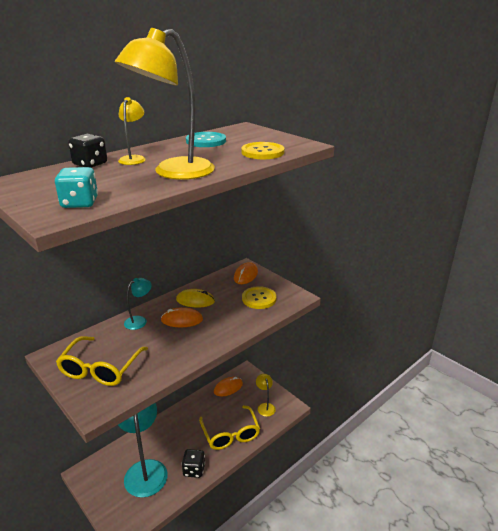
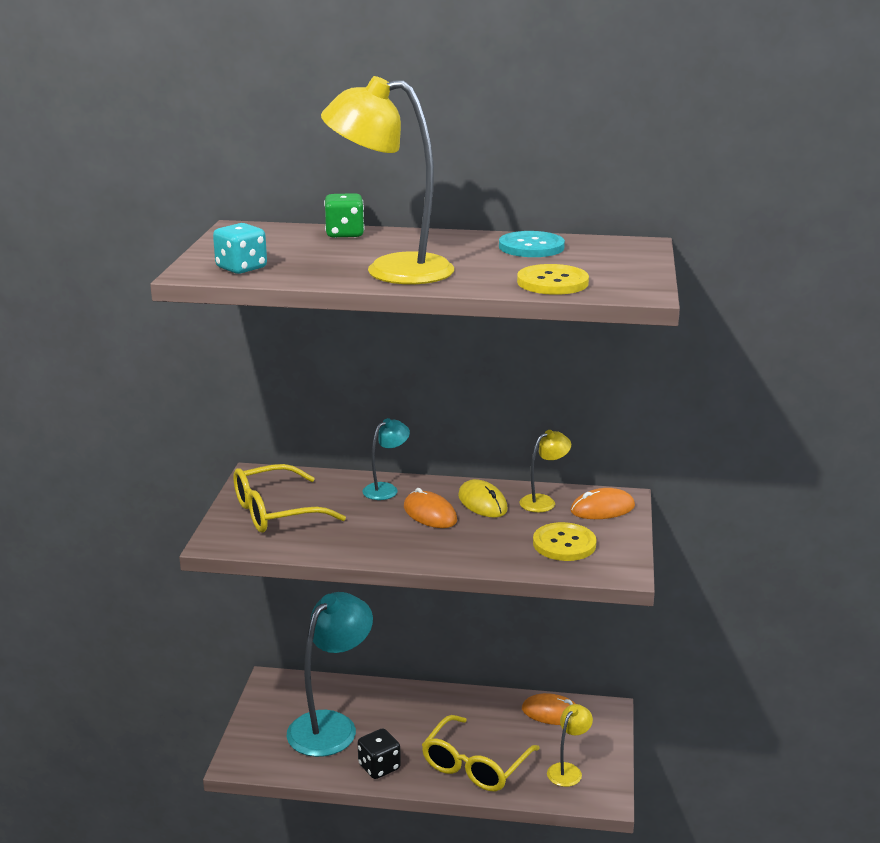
camera: 50 degrees right, 5 degrees down
black dice [68,134,107,168] -> green dice [324,193,365,238]
yellow lamp [118,97,146,165] -> yellow lamp moved to [520,430,571,512]
turquoise lamp [124,278,152,330] -> turquoise lamp turned 45 degrees counterclockwise [363,418,410,500]

